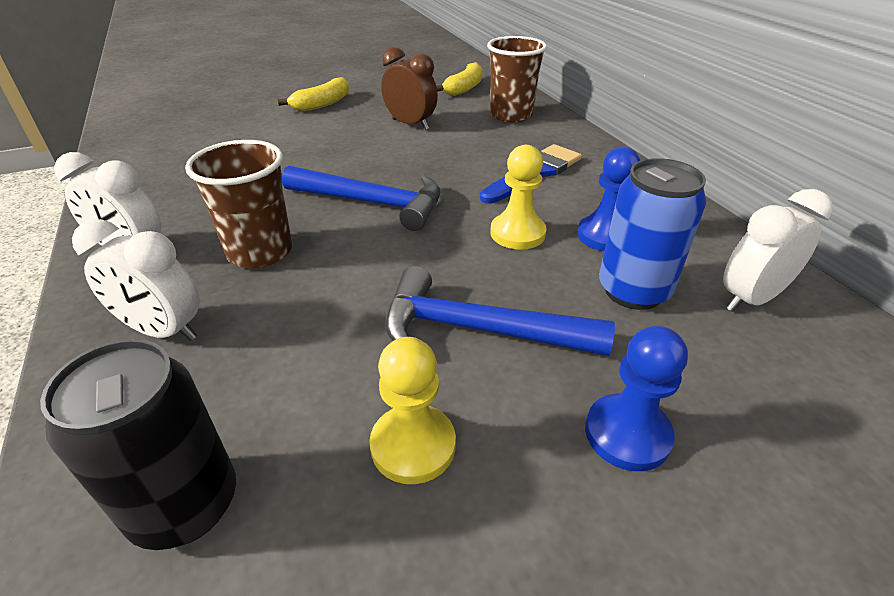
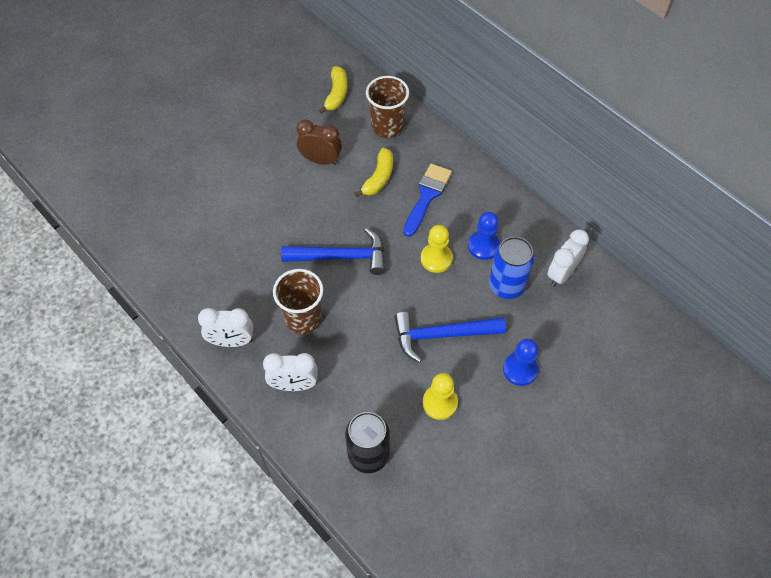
camera: 20 degrees left, 20 degrees up
yellow banana [278,77,349,111] -> yellow banana moved to [354,148,393,197]

